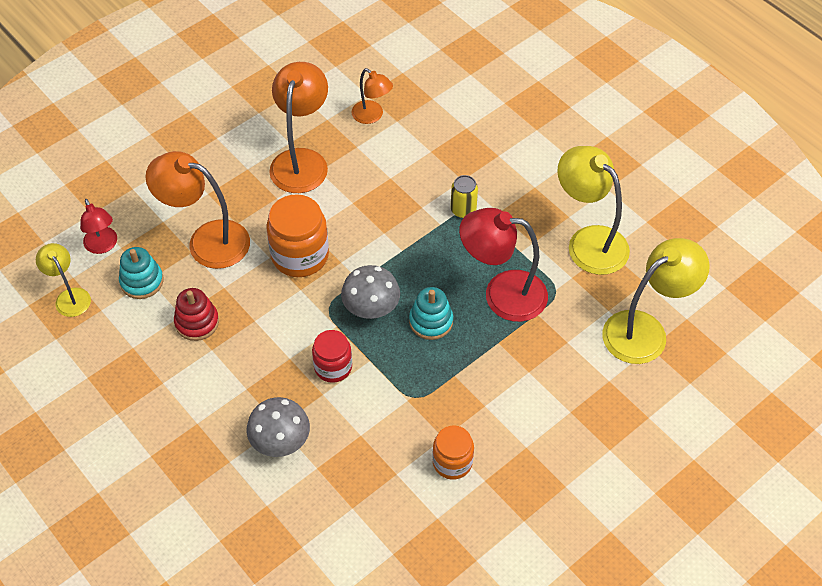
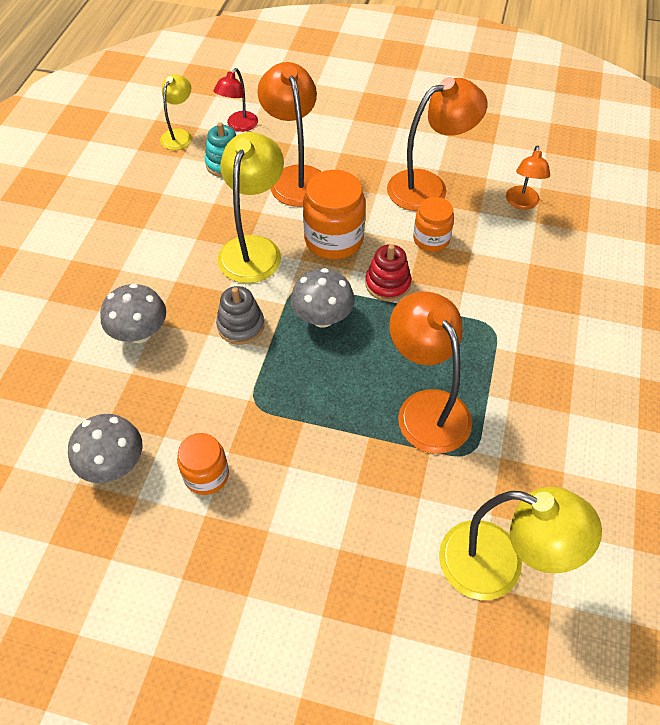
camera: 55 degrees right, 0 degrees up
red stacking toy [174,288,219,341] -> red stacking toy moved to [365,244,411,301]
red jar [312,330,352,383] -> grey stacking toy [216,286,264,345]
turquoise stacking toy [409,287,453,340] -> none
yellow can [451,175,478,218] -> none
red lamp [459,208,548,322] -> orange lamp [389,291,472,454]
yellow lamp [557,146,630,275] -> yellow lamp moved to [217,132,284,283]
none -> grey mushroom [68,414,142,483]
none -> orange jar [413,197,454,252]

